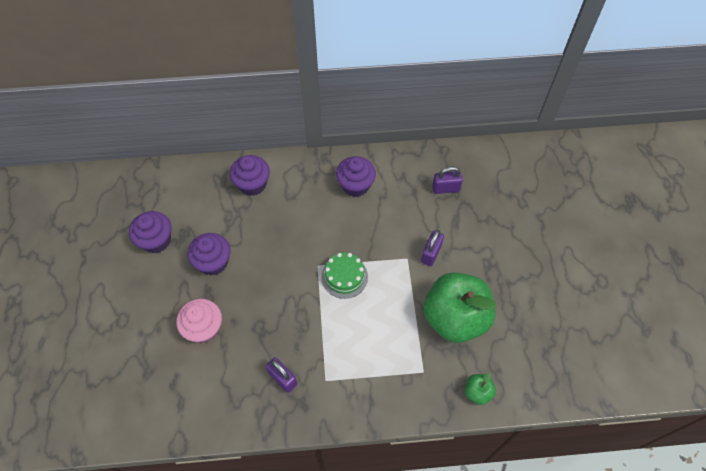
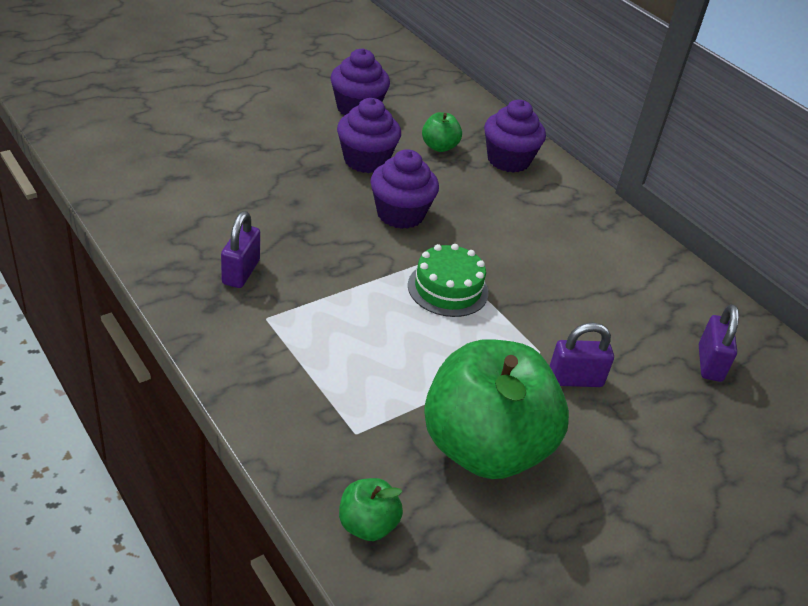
camera: 55 degrees right, 20 degrees down
pink cupcake [176,299,222,343] -> none
purple cupcake [336,156,376,197] -> purple cupcake moved to [370,149,439,229]
purple padlock [432,166,463,194] -> purple padlock turned 45 degrees clockwise [699,304,739,382]
none -> green apple [422,112,462,152]

